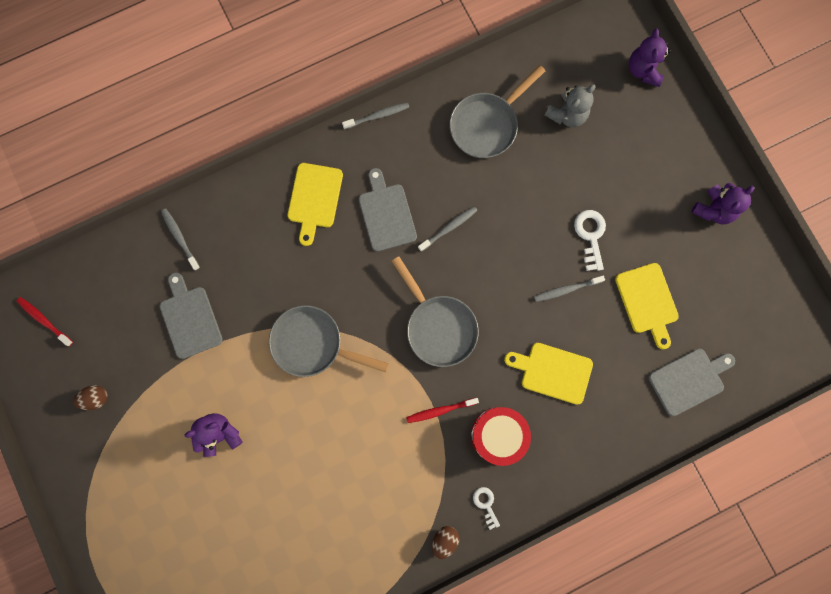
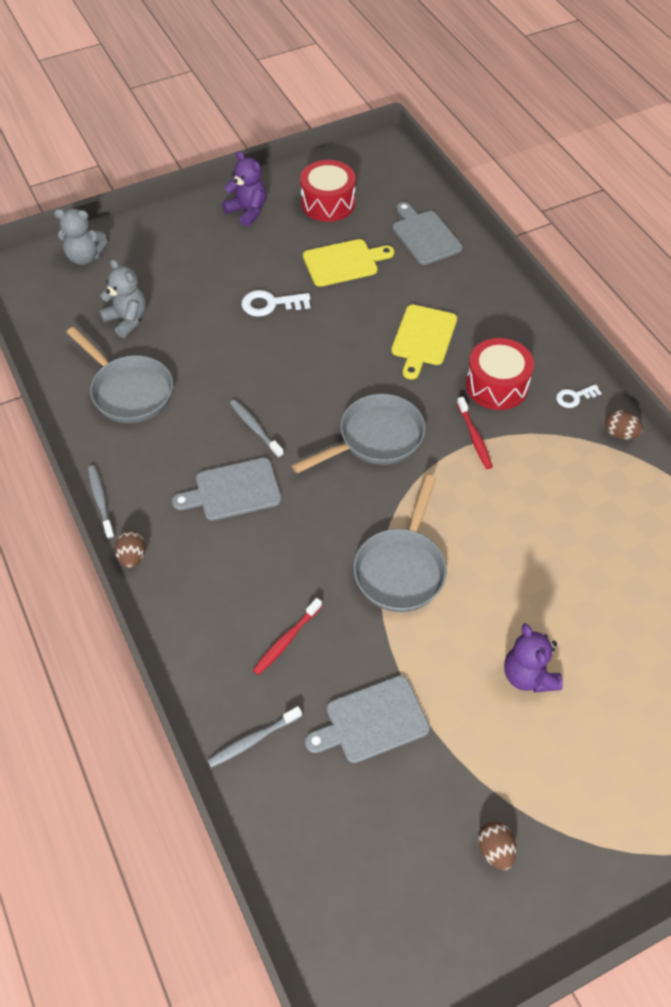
camera: 90 degrees left, 25 degrees down
red toothbrush [17,297,73,346] -> red toothbrush moved to [253,598,322,675]
yellow cutting board [288,163,343,246] -> none
grey toothbrush [534,276,605,302] -> none
purple teddy bear [629,28,671,87] -> grey teddy bear [54,209,108,265]
none -> brown egg [114,530,146,568]
none -> red drum [300,160,356,222]

